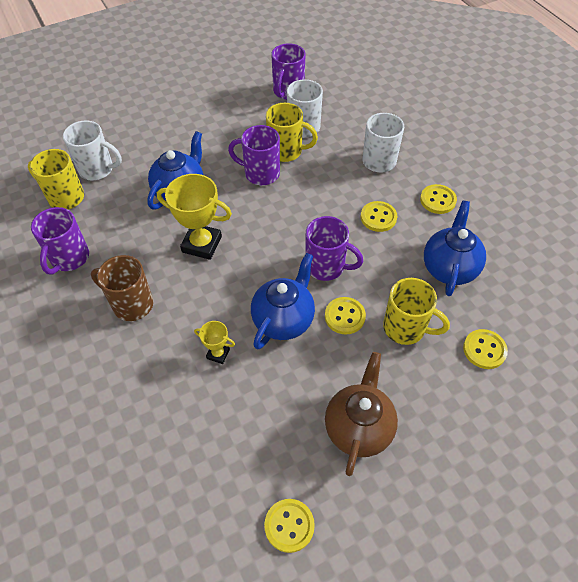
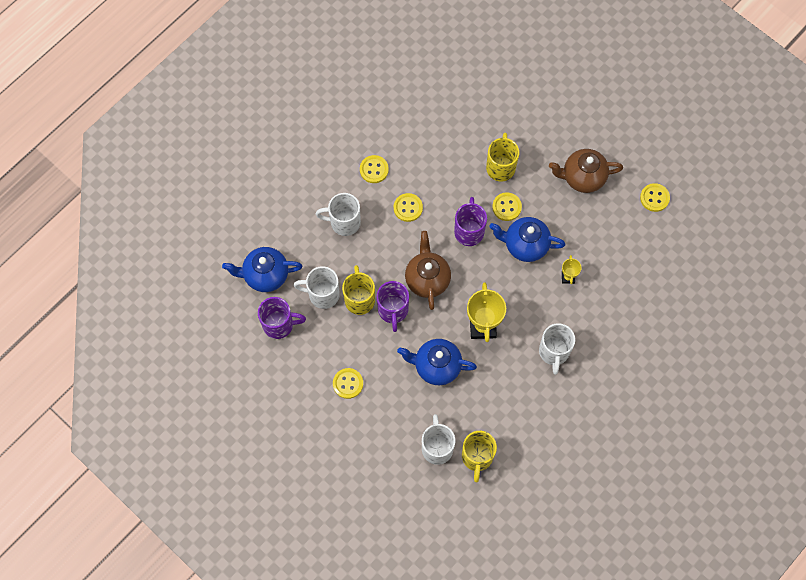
camera: 110 degrees left, 15 degrees up
purple mug [31,207,89,275] -> none
brown mug [91,255,153,321] -> white mug [539,323,575,375]
blue teapot [424,200,486,296] -> blue teapot moved to [222,247,302,292]
yellow button [463,329,508,369] -> yellow button moved to [333,368,363,399]
none -> brown teapot [405,231,451,310]

